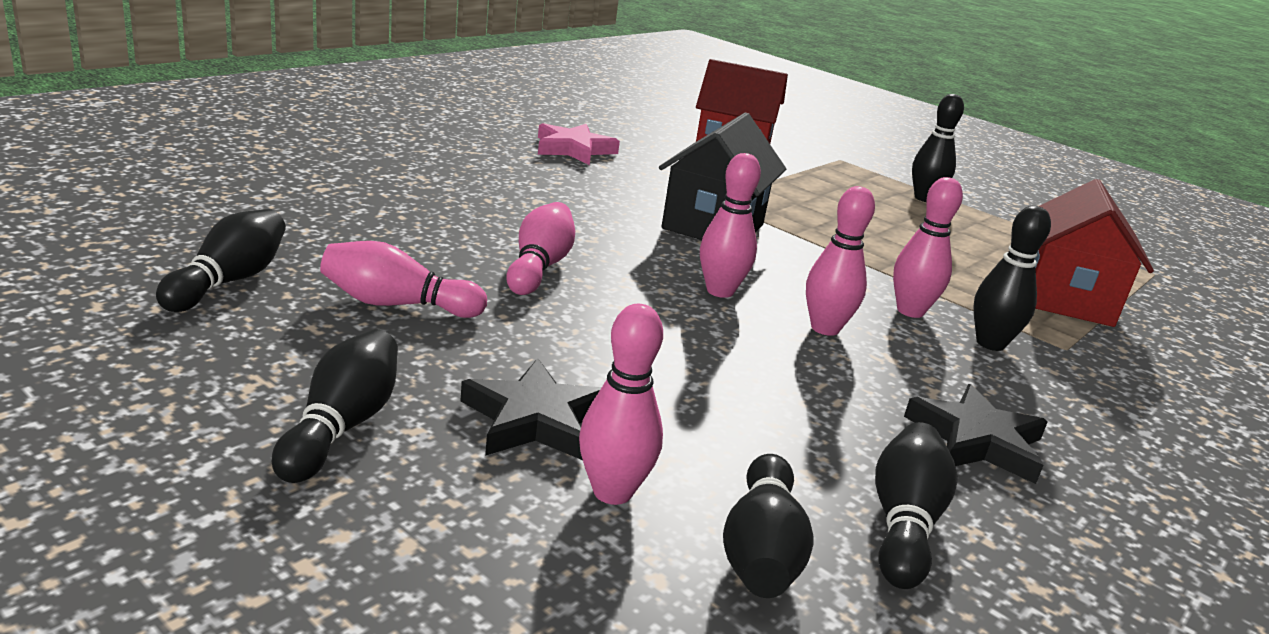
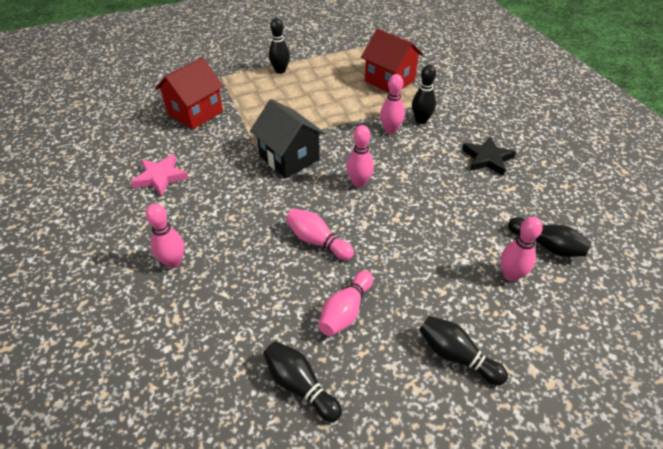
camera: 60 degrees left, 20 degrees up
black star [461,358,602,460] -> none
pink bowling pin [806,186,875,336] -> pink bowling pin moved to [146,204,184,268]
black bowling pin [875,422,957,589] -> none

